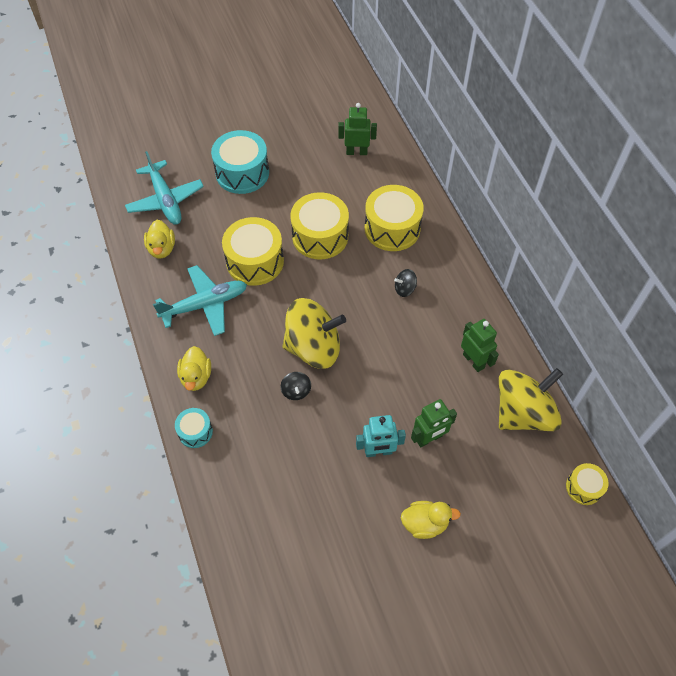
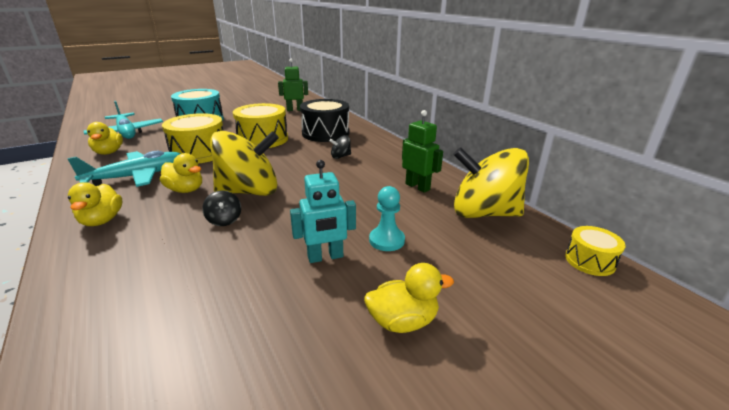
camera: 10 degrees left, 30 degrees down
turquoise drum [175,408,213,448] -> none
yellow drum [365,185,424,251] -> black drum [300,99,349,142]
green robot [411,399,457,448] -> turquoise pawn [369,186,405,251]
yellow spinning top [499,368,563,431] -> yellow spinning top turned 120 degrees counterclockwise [453,147,529,218]
none -> yellow duck [160,153,202,193]

